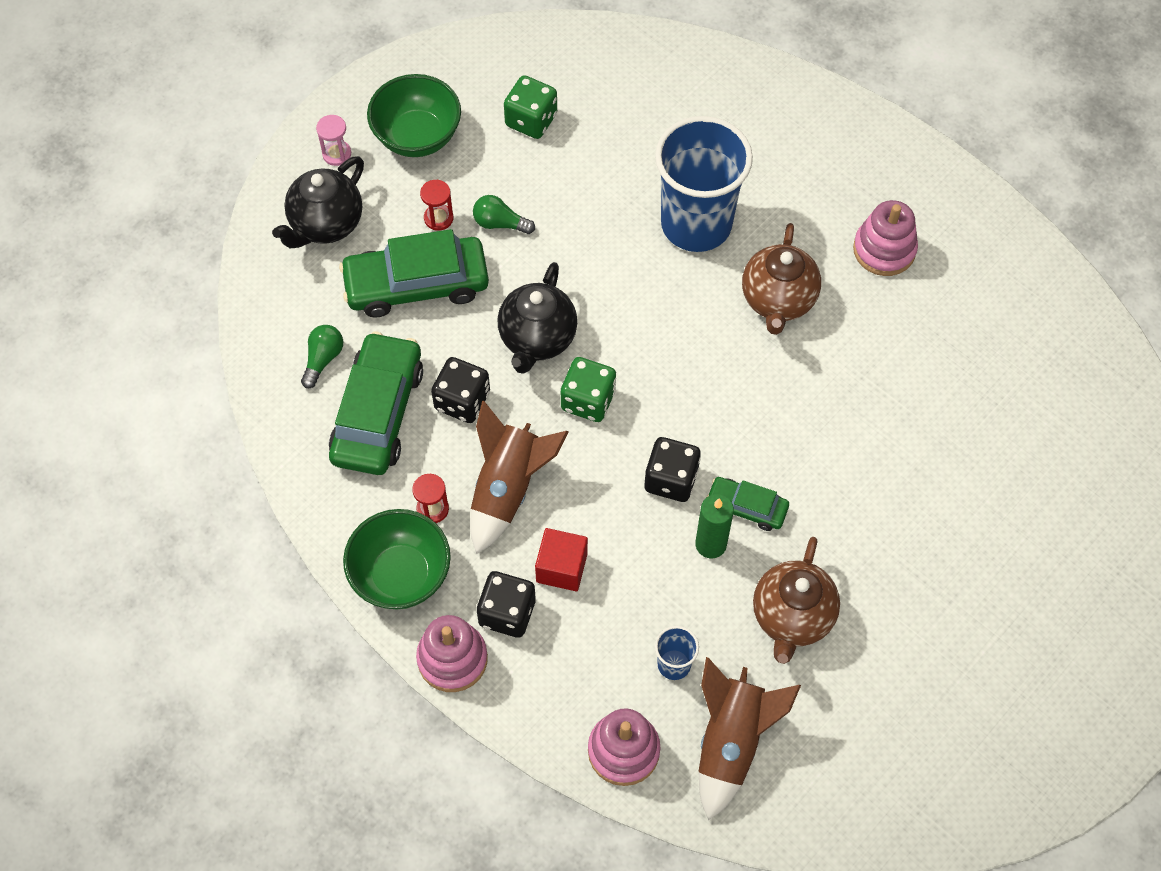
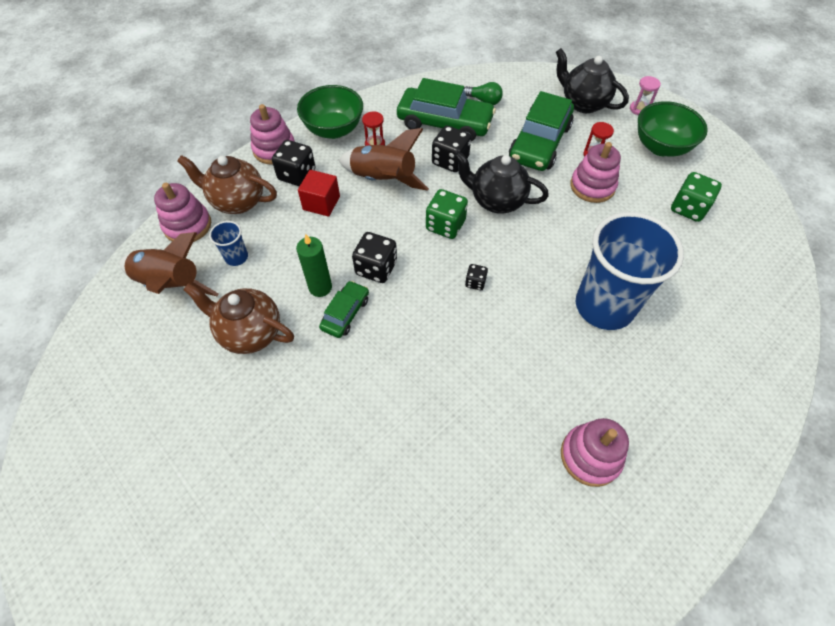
camera: 95 degrees right, 5 degrees down
green car [339,229,489,318] -> green car turned 150 degrees counterclockwise [509,91,574,171]
green light bulb [473,195,535,234] -> pink stacking toy [570,142,621,203]
brown teapot [742,223,821,335] -> brown teapot moved to [177,155,277,214]
none -> black dice [465,264,488,290]

